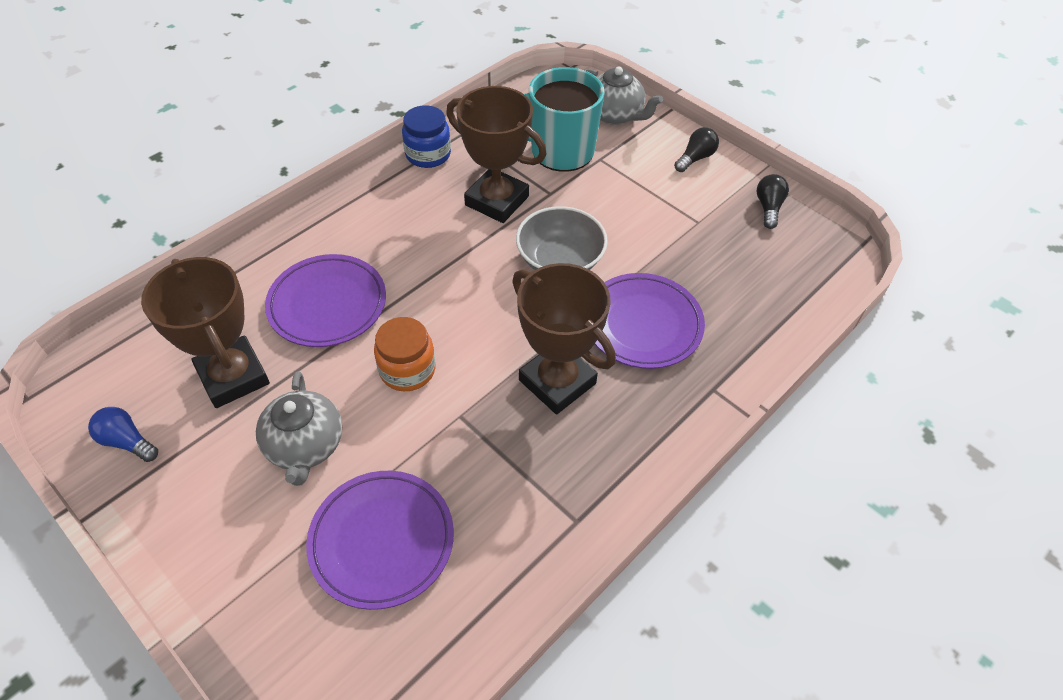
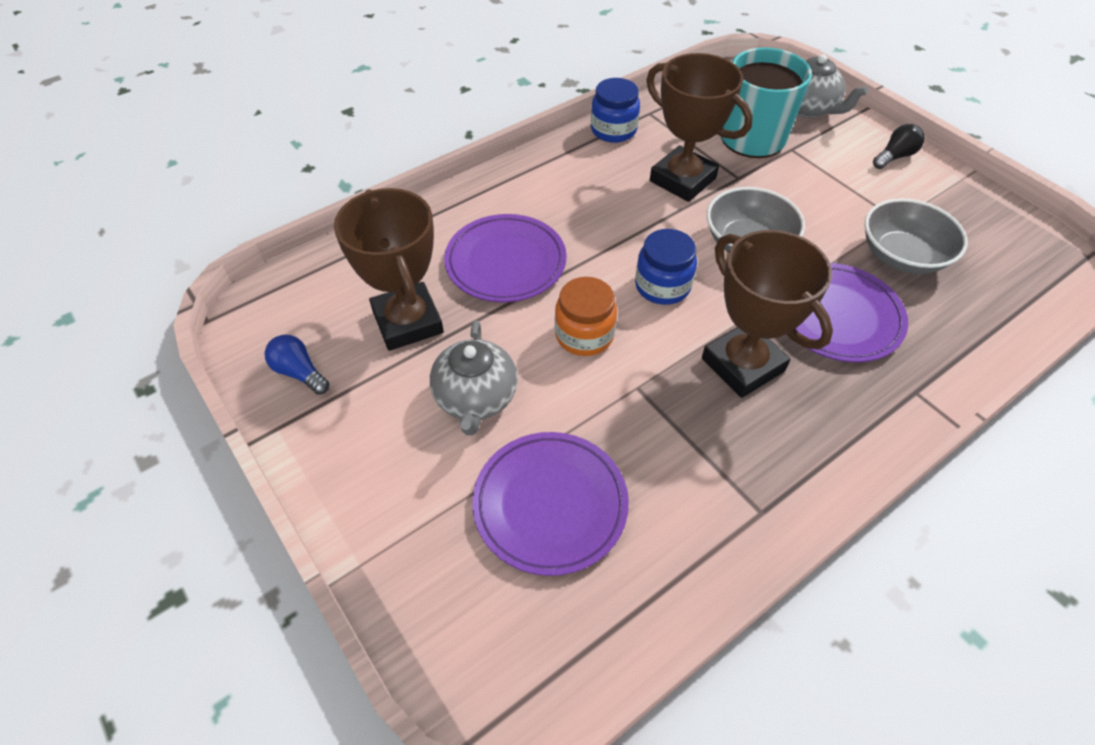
camera: 10 degrees right, 0 degrees up
black light bulb [756,174,789,229] -> none
none -> blue jar [635,229,697,305]
none -> grey bowl [865,198,968,274]

